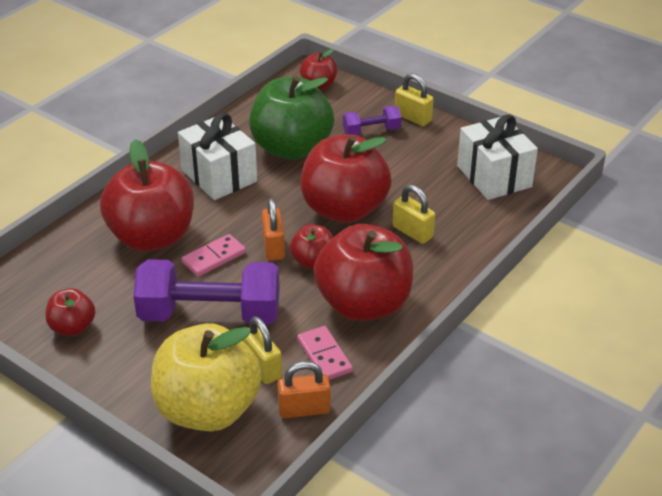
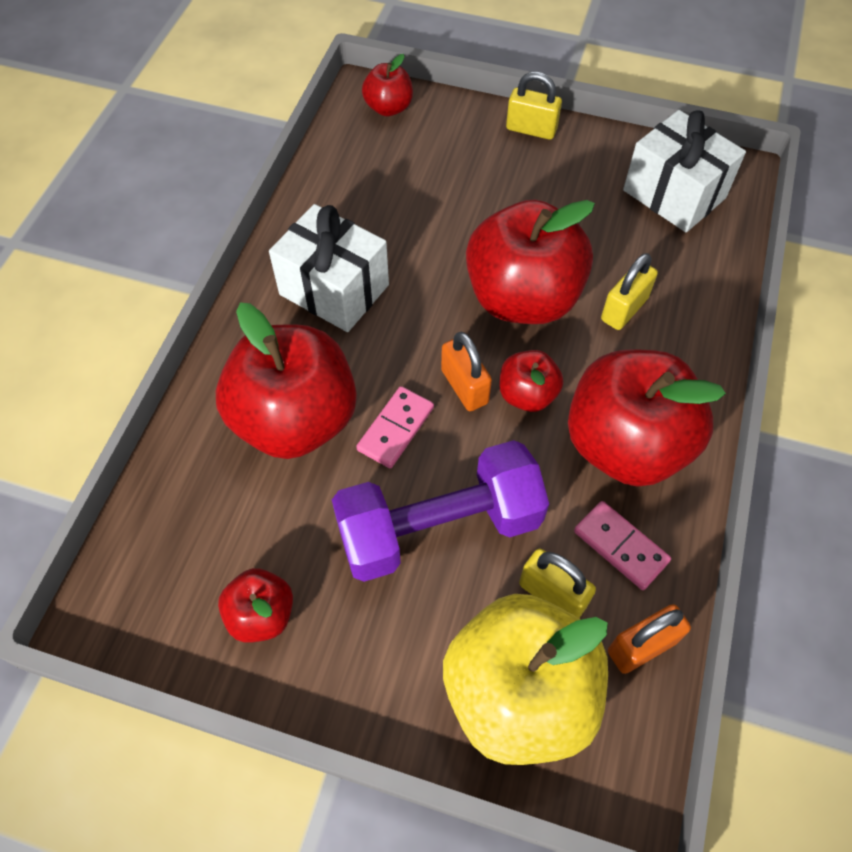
camera: 20 degrees left, 20 degrees up
green apple [249,76,334,160] -> none
purple dumbbell [343,106,402,135] -> none
yellow padlock [392,184,435,244] -> yellow padlock turned 75 degrees counterclockwise [601,253,658,330]

